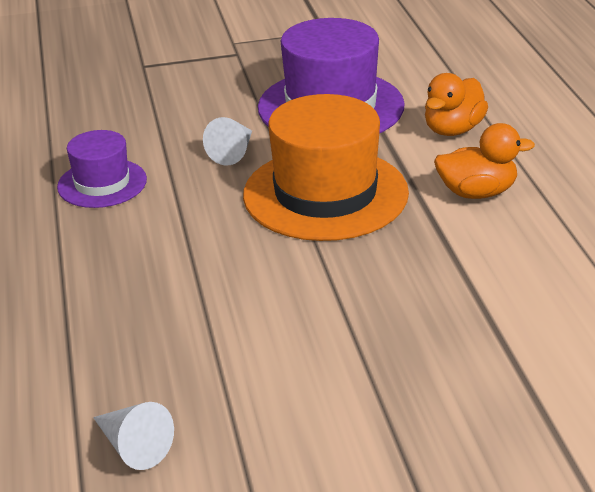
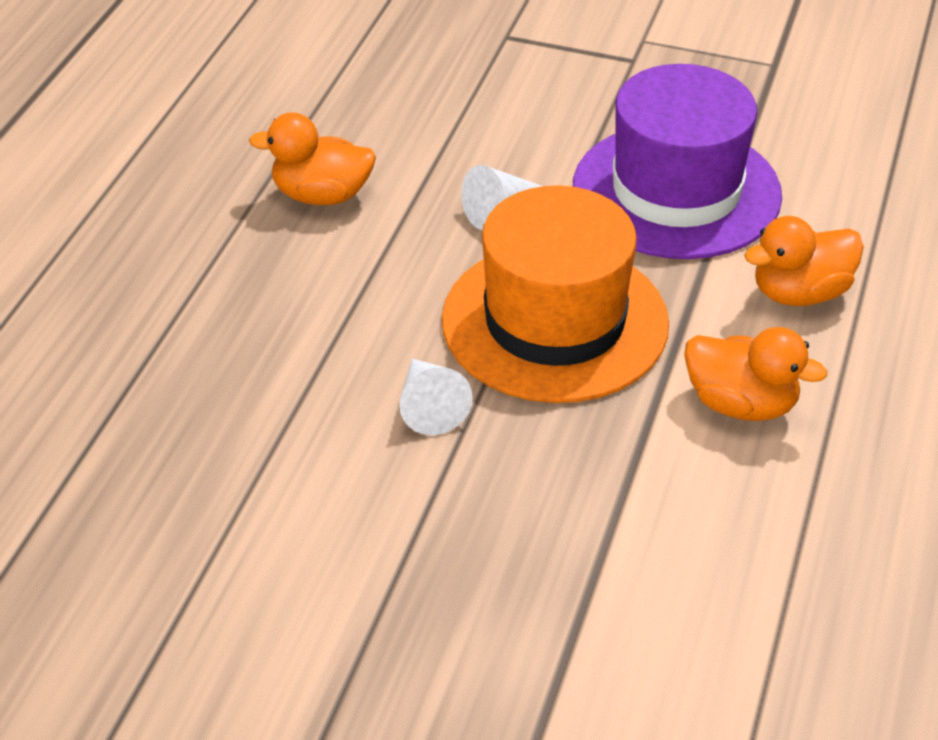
camera: 30 degrees right, 10 degrees up
purple hat [57,130,147,208] -> orange duck [249,112,376,205]
white cone [93,402,174,470] -> white cone moved to [399,359,473,435]

